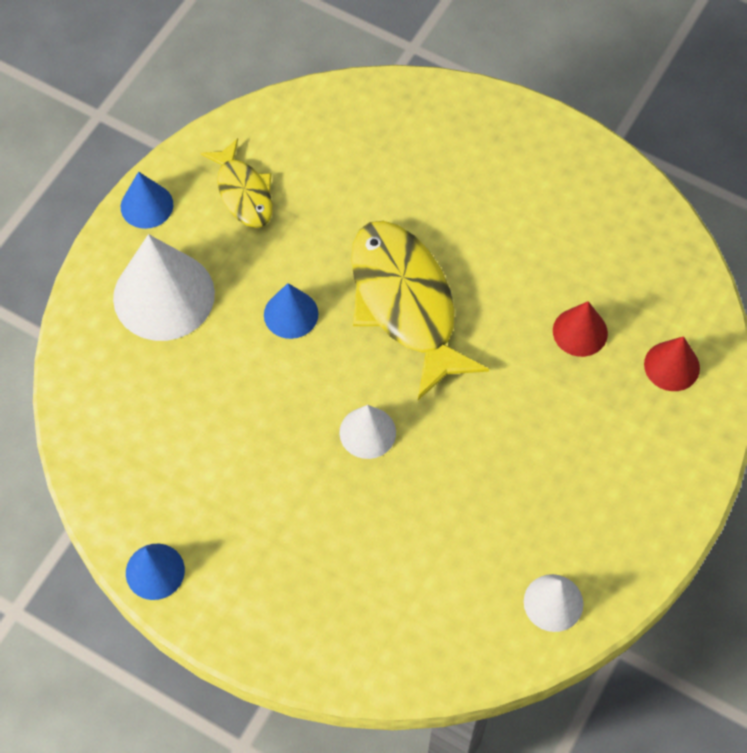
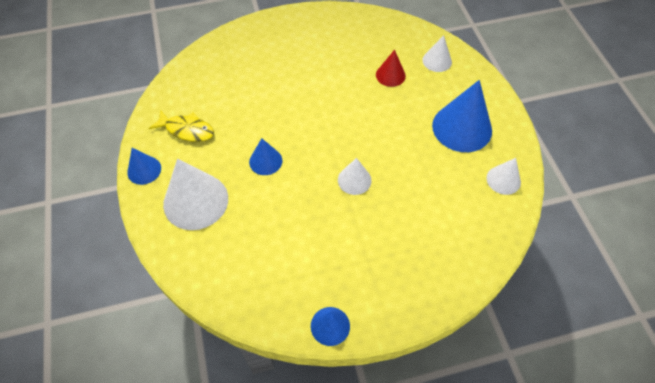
camera: 45 degrees left, 5 degrees down
yellow fish [351,221,489,400] -> none
red cone [644,336,700,391] -> white cone [423,35,452,72]
none -> blue cone [432,80,492,152]

